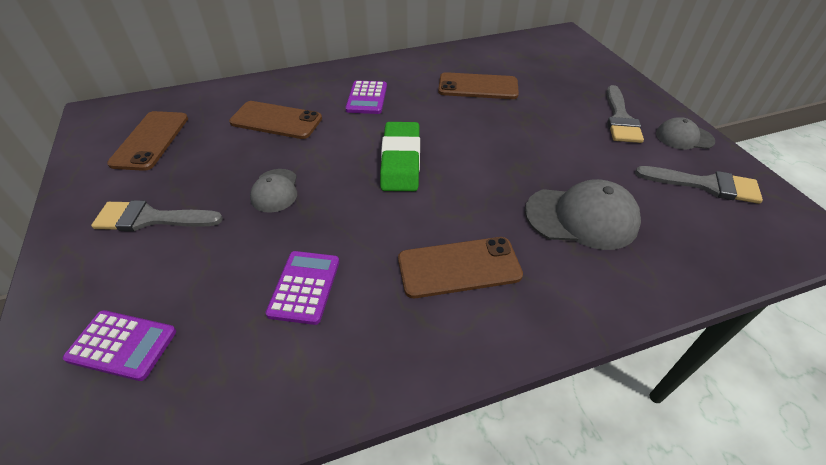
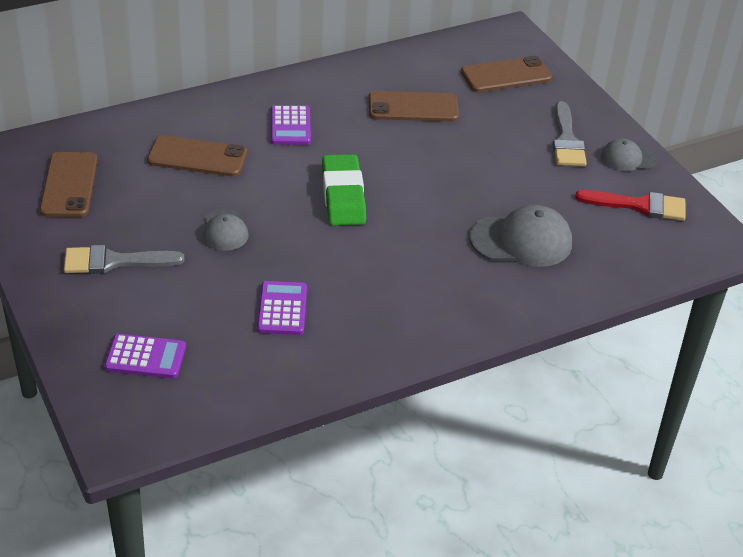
camera: 10 degrees left, 5 degrees down
brown phone [398,237,523,298] -> brown phone moved to [461,56,552,92]
grey brush [635,166,763,204] -> red brush [575,190,686,221]

